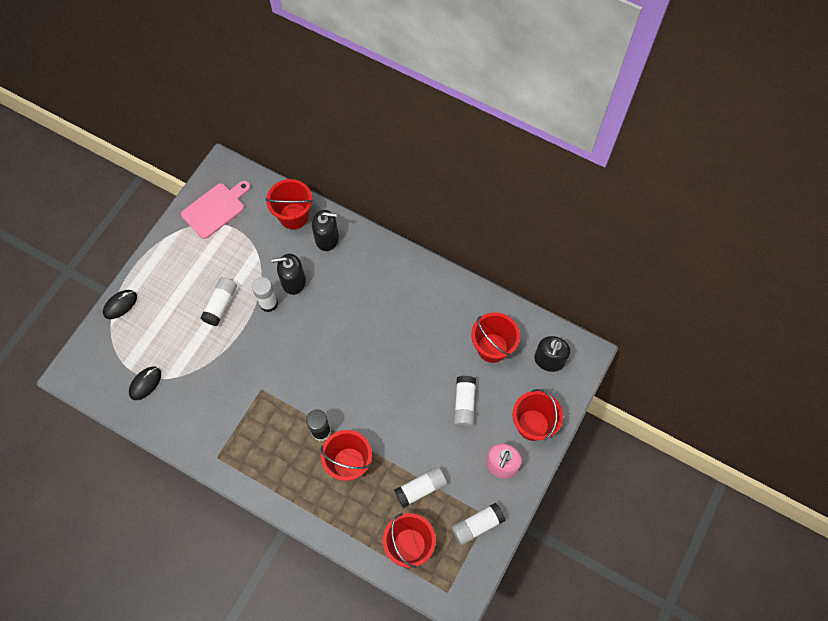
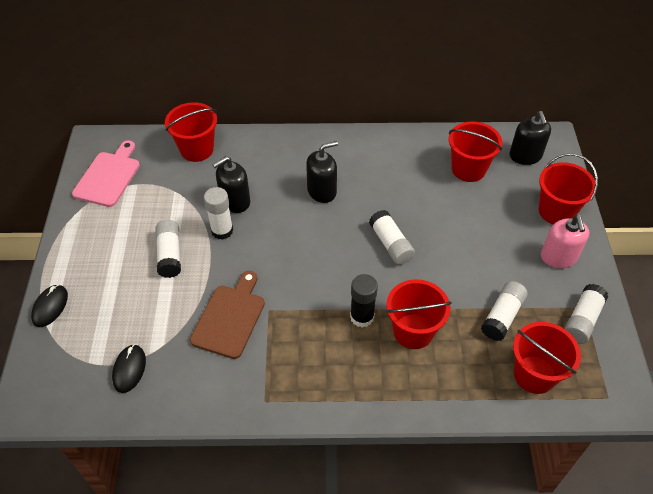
camera: 30 degrees left, 15 degrees down
black soap dispenser [312,210,339,251] -> black soap dispenser moved to [306,141,338,203]
white glue stick [454,376,476,428] -> white glue stick moved to [369,210,415,265]
none -> brown cutting board [190,271,265,359]

